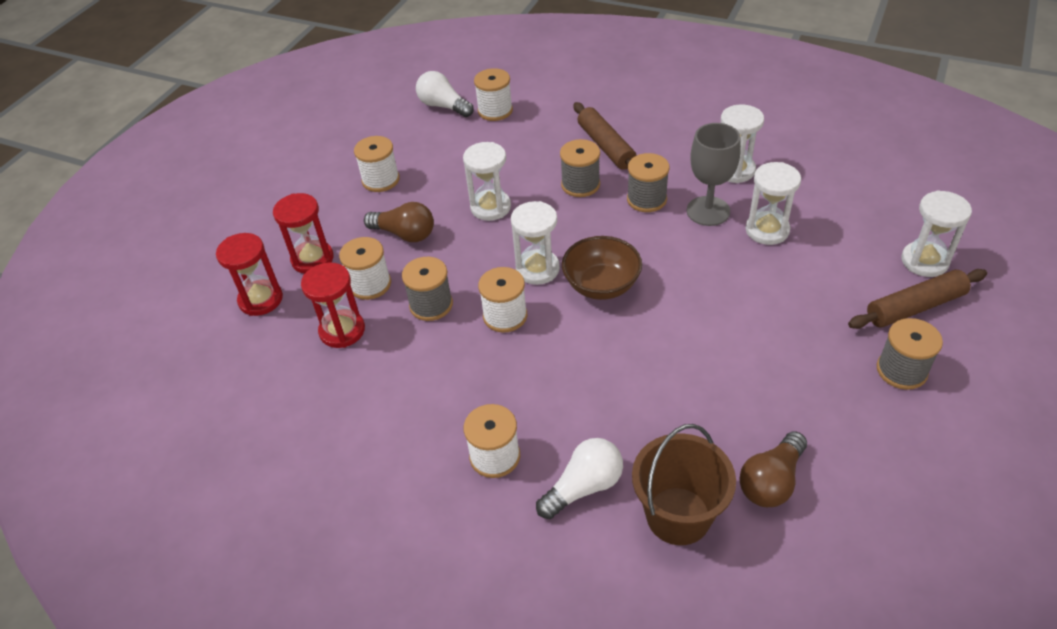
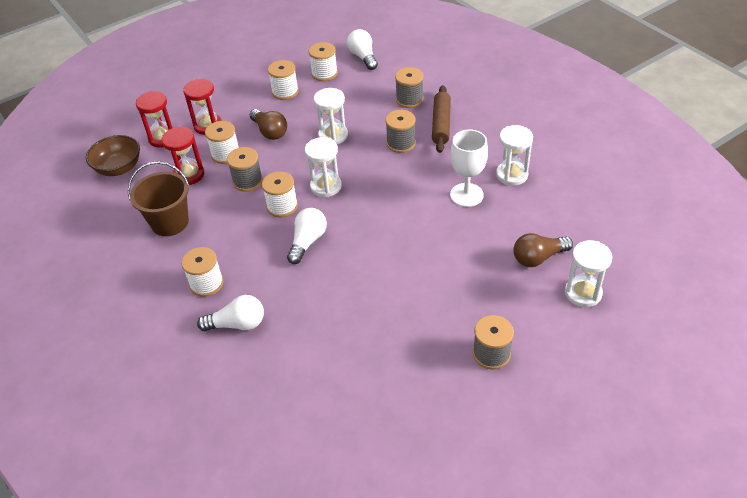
camera: 30 degrees right, 0 degrees up
white spool [474,68,513,121] -> white spool moved to [309,42,338,81]
brown bowl [562,236,642,300] -> brown bowl moved to [86,135,140,176]
grey spool [627,153,670,212] -> grey spool moved to [395,67,424,108]
brown bucket [632,424,736,545] -> brown bucket moved to [128,161,189,236]
grey goblet [687,123,741,226] -> white goblet [450,130,488,207]
brown light bulb [739,431,807,507] -> brown light bulb moved to [514,233,573,267]
white hourglass [746,162,801,245] -> none
brown rolling pin [848,269,987,329] -> none
none -> white light bulb [287,208,327,264]

